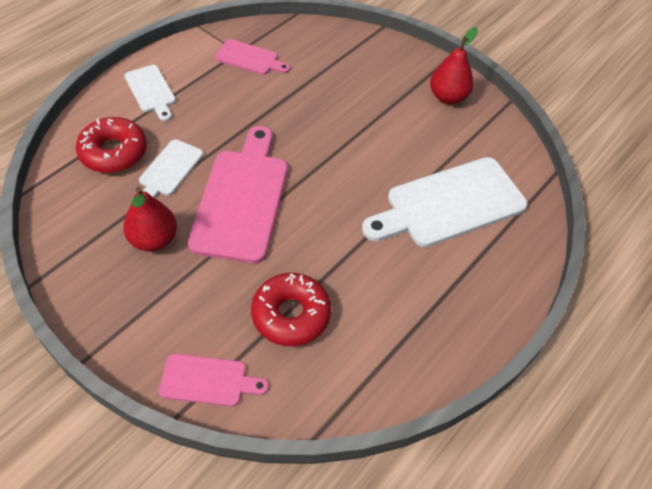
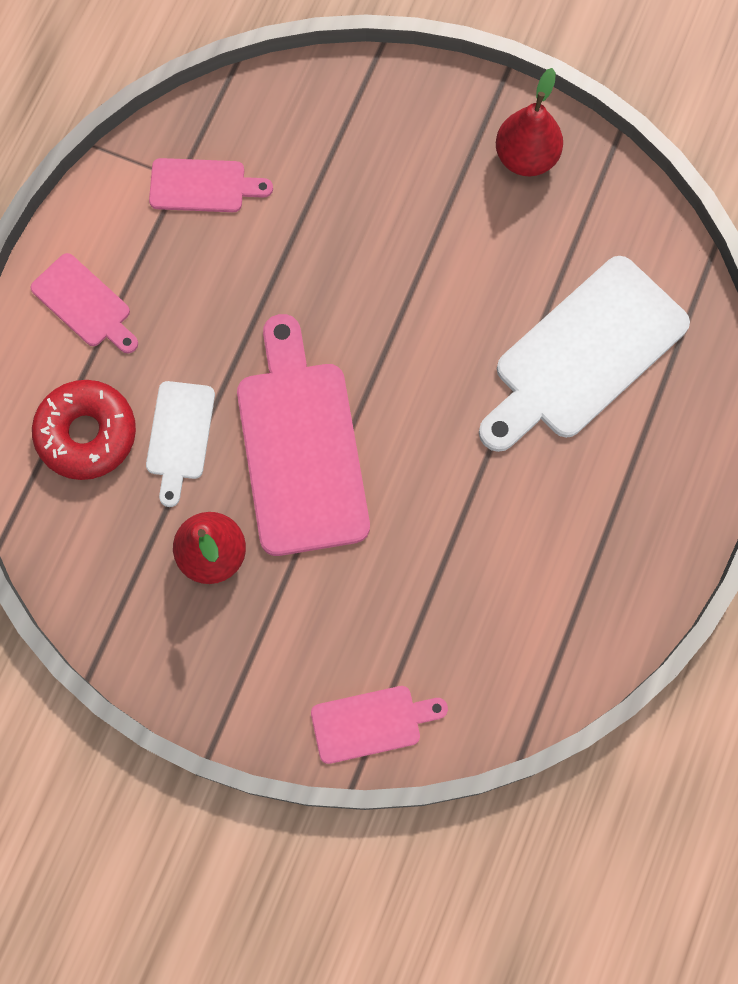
camera: 15 degrees left, 20 degrees up
white cutting board [124,65,176,121] -> pink cutting board [31,253,138,353]
red donut [251,273,331,346] -> none

